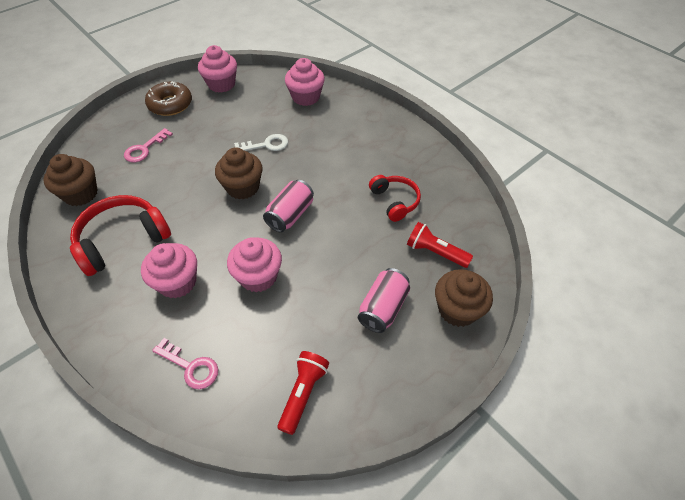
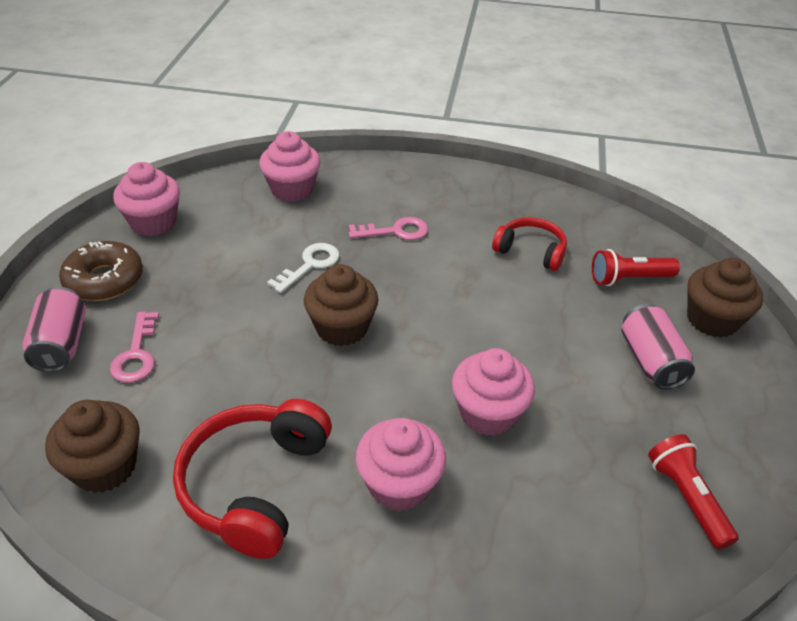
camera: 40 degrees left, 10 degrees down
pink key [152,338,218,389] -> pink key moved to [349,217,428,240]
pink can [263,180,314,233] -> pink can moved to [22,287,86,372]

